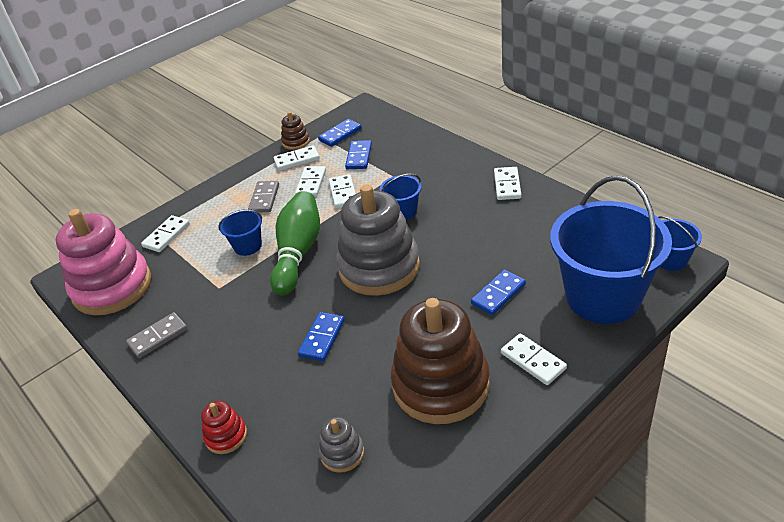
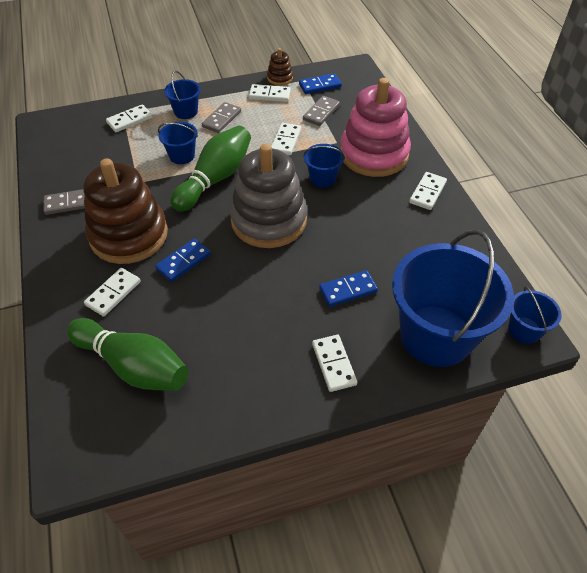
camera: 20 degrees right, 10 degrees up
pink stacking toy [56,209,151,315] -> pink stacking toy moved to [340,78,411,177]
red stacking toy [201,401,247,454] -> none
white domino [295,166,326,197] -> white domino moved to [84,268,141,317]
grey stacking toy [319,417,364,473] -> green bowling pin [67,318,188,391]
blue domino [345,140,372,169] -> grey domino [303,96,340,126]
brown stacking toy [391,298,490,424] -> brown stacking toy moved to [83,158,168,264]
none -> blue bucket [164,71,201,119]

